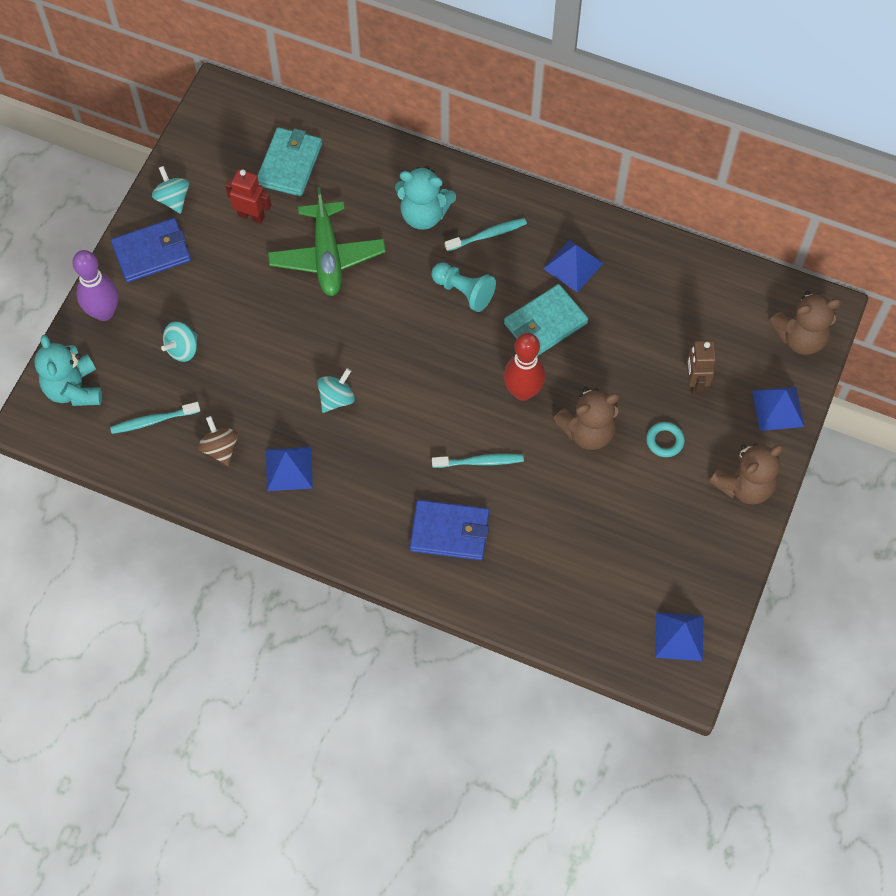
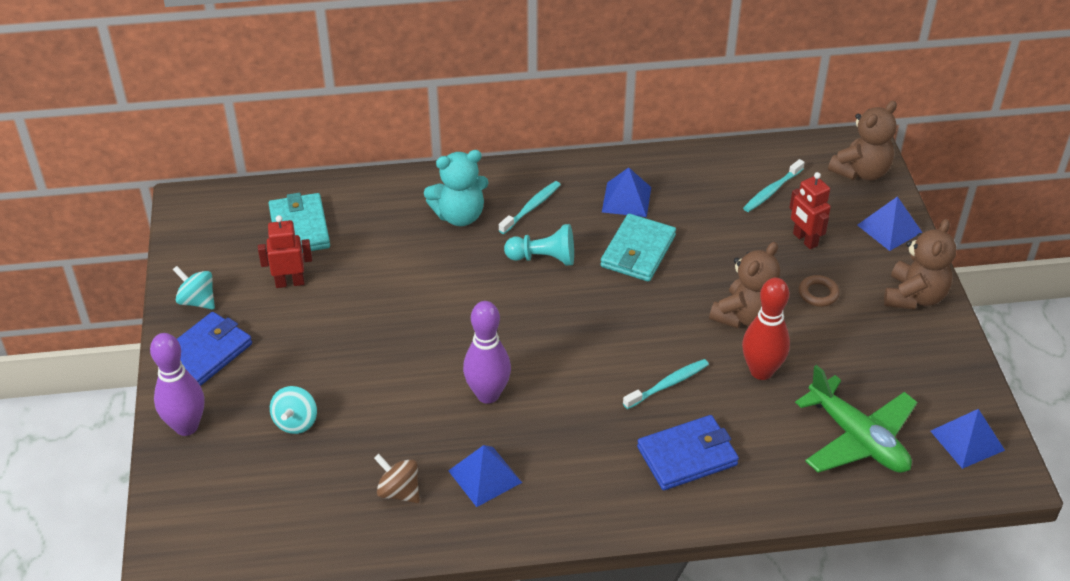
camera: 30 degrees left, 20 degrees down
turquoise teddy bear [34,335,102,406] -> none
turquoise toothbrush [110,402,200,434] -> turquoise toothbrush moved to [743,159,805,212]
green plane [268,187,385,296] -> green plane moved to [795,365,918,473]
turquoise spinning top [317,368,355,413] -> purple bowling pin [463,301,511,404]
red bowling pin [504,333,545,401] -> red bowling pin moved to [742,278,790,380]
turquoise ring [646,422,685,457] -> brown ring [799,275,839,307]
brown robot [687,340,716,395] -> red robot [789,172,831,249]

